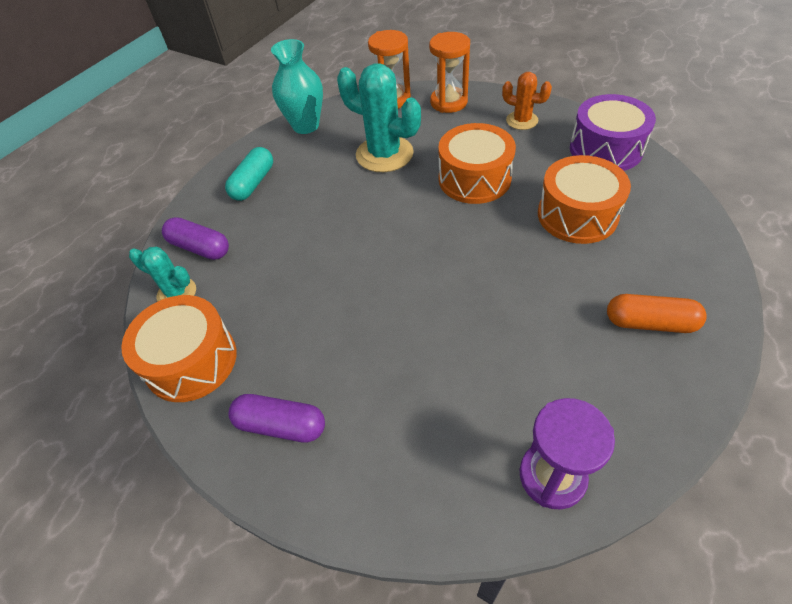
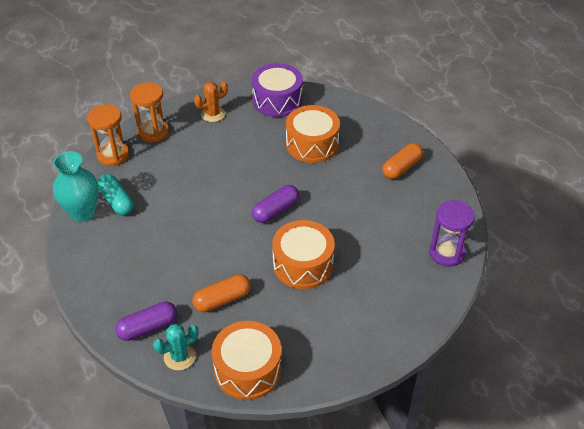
camera: 60 degrees left, 5 degrees down
turquoise capsule [225,147,273,201] -> turquoise capsule moved to [98,174,134,216]
purple capsule [229,394,325,443] -> purple capsule moved to [252,185,299,223]
turquoise cactus [337,63,421,172] -> none
orange drum [438,123,516,204] -> orange drum moved to [272,220,335,289]
none -> orange capsule [192,274,251,312]

